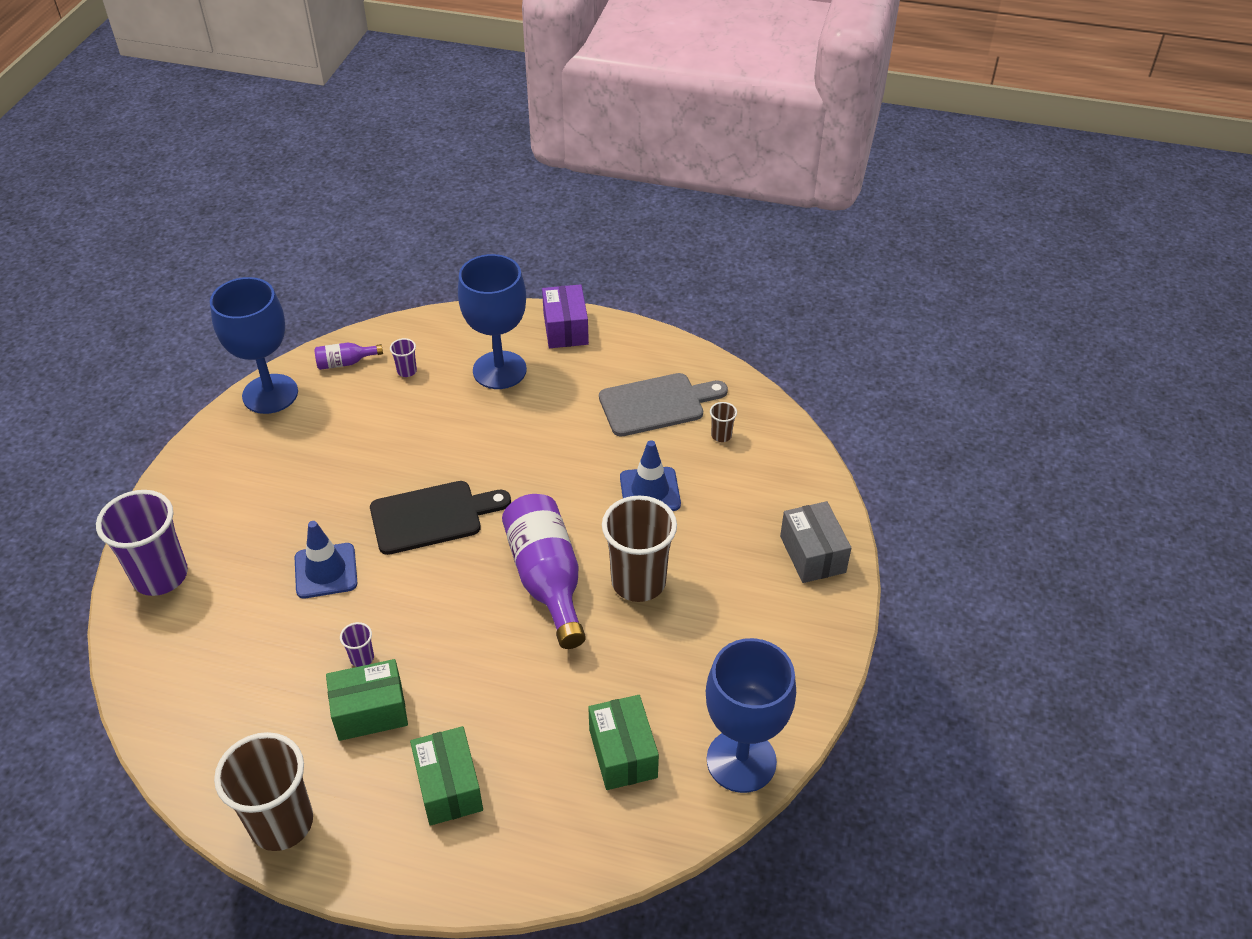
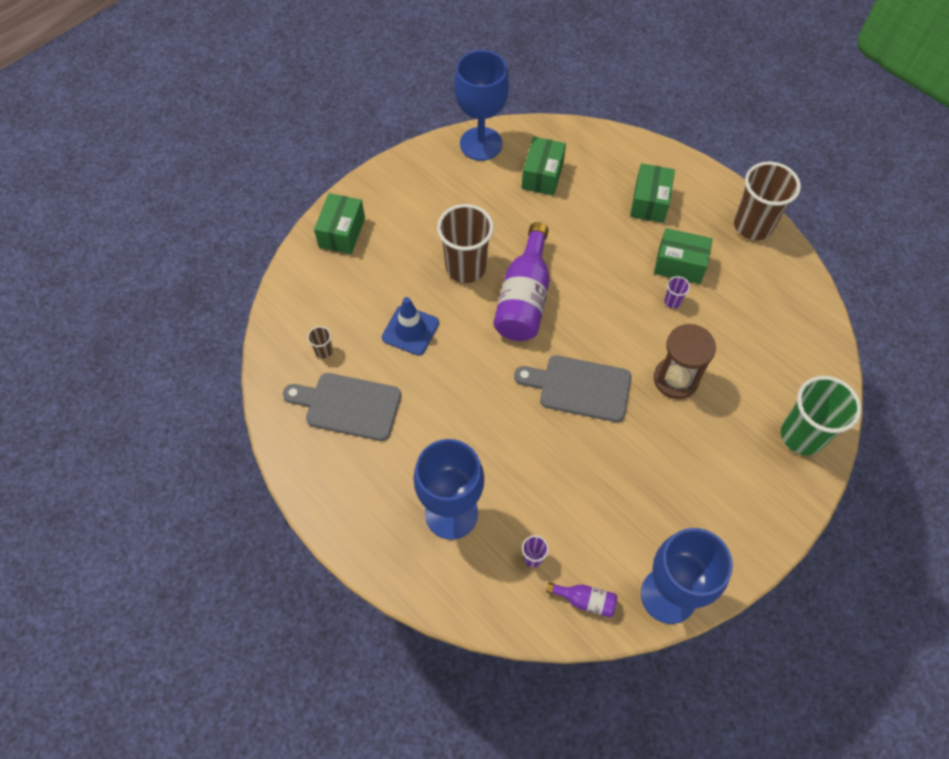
camera: 150 degrees left, 15 degrees up
purple cup [96,490,188,596] -> green cup [781,376,861,455]
blue traffic cone [295,521,357,598] -> brown hourglass [654,324,716,399]
black cutting board [370,481,511,555] -> grey cutting board [514,355,631,422]
purple box [542,284,589,348] -> none
grey box [780,501,851,583] -> green box [314,193,365,254]

